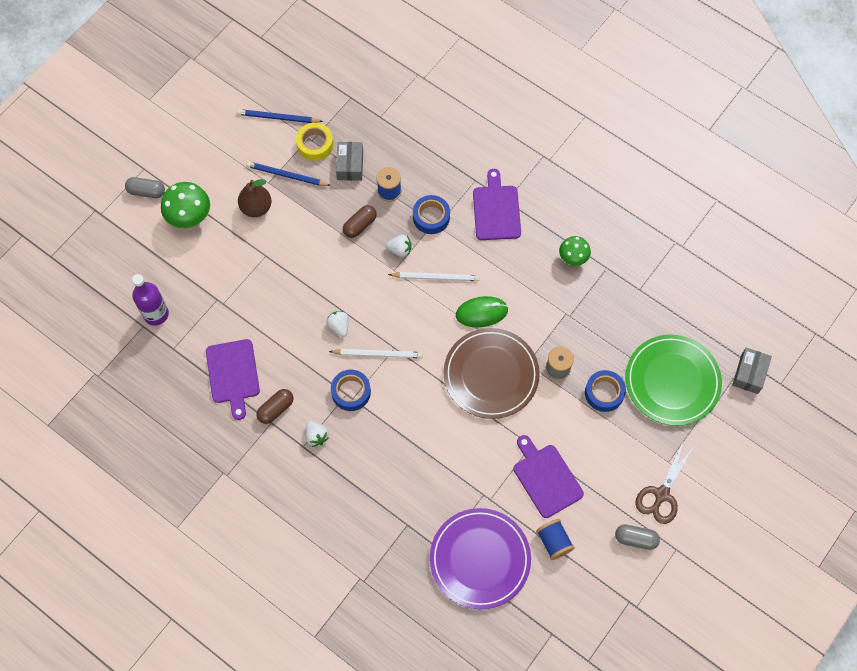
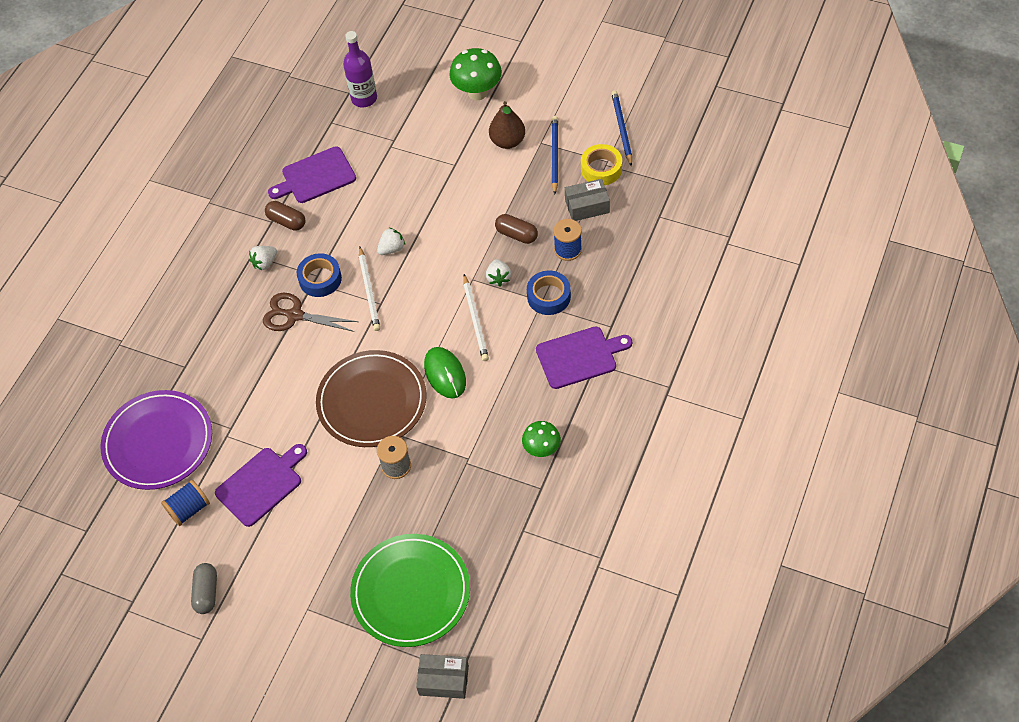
camera: 80 degrees right, 10 degrees down
grey capsule [125,177,165,198] -> none
blue tape [585,370,626,412] -> none
brown scissors [635,442,694,524] -> brown scissors moved to [263,293,358,332]

